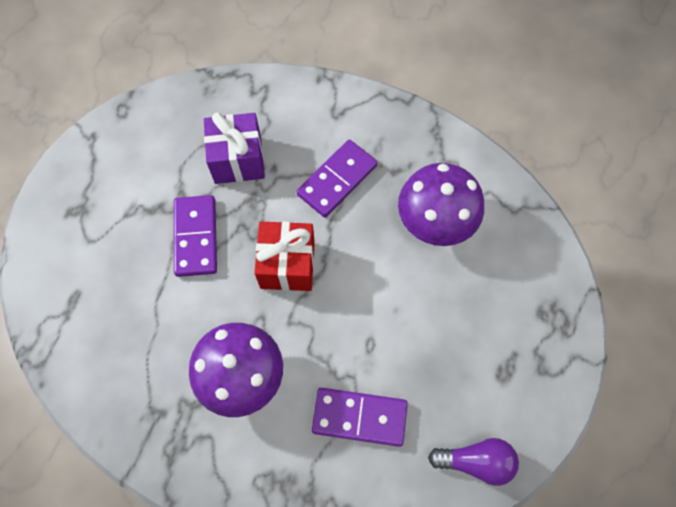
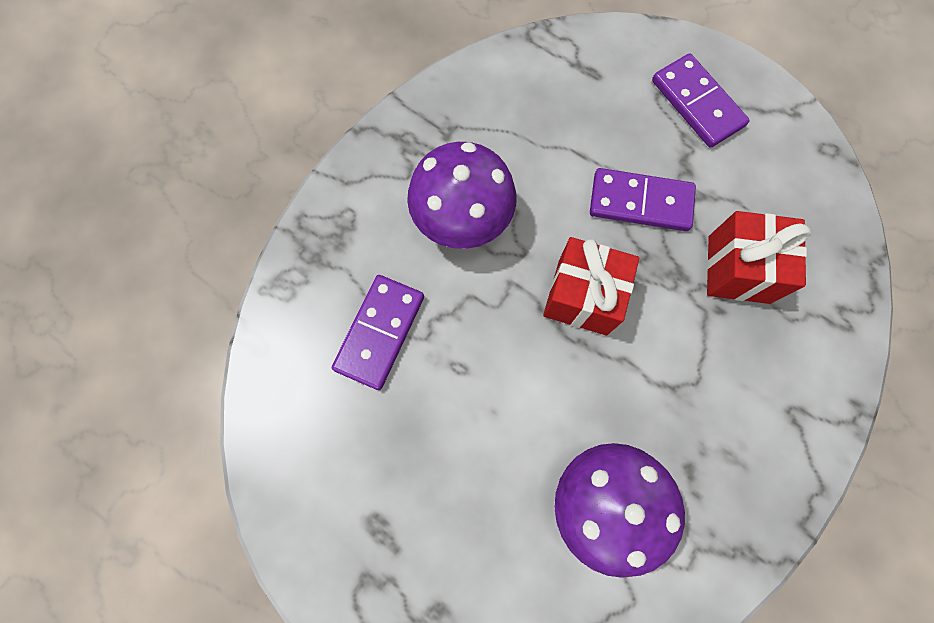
camera: 105 degrees right, 5 degrees up
purple gift [204,112,265,184] -> red gift [707,211,811,304]
purple domino [296,140,378,218] -> purple domino moved to [652,53,750,148]
purple light bulb [428,438,519,486] -> none

